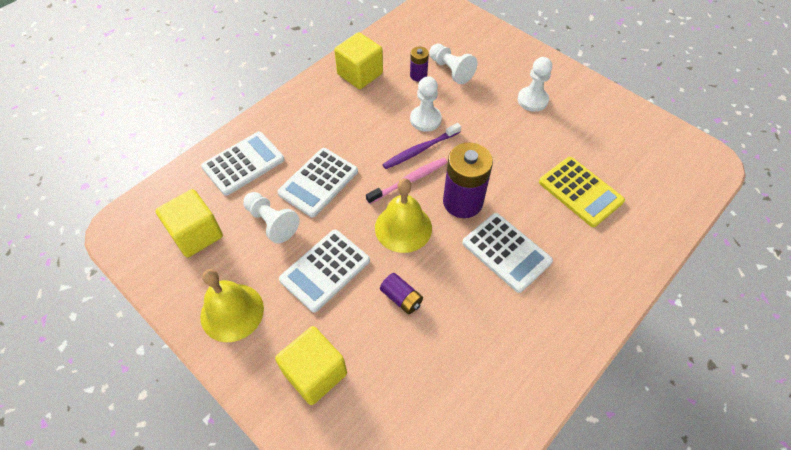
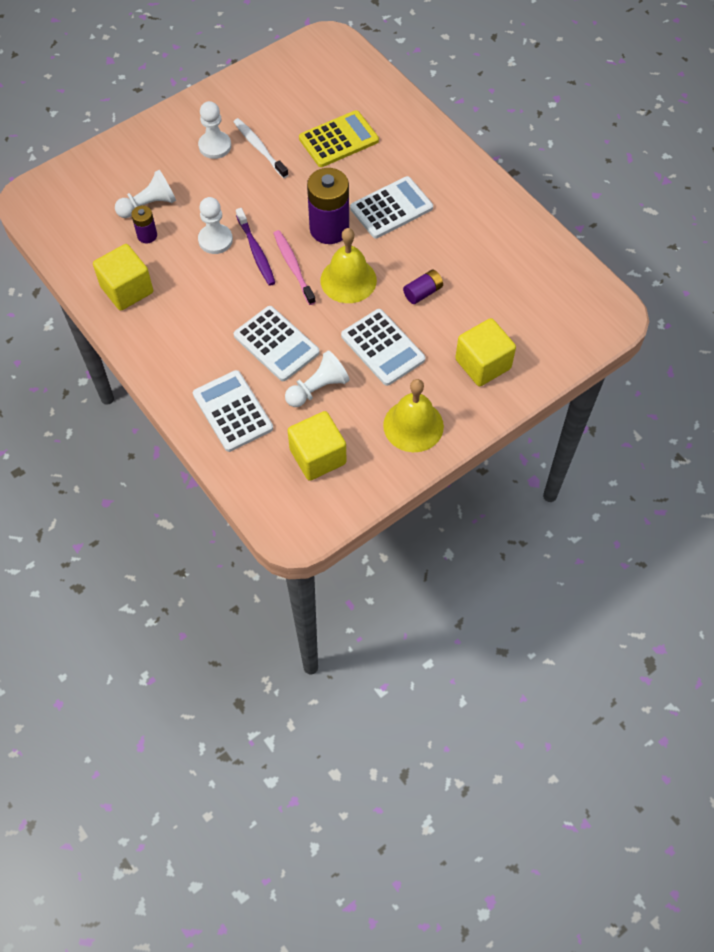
camera: 80 degrees left, 5 degrees up
none -> white toothbrush [234,118,288,178]

